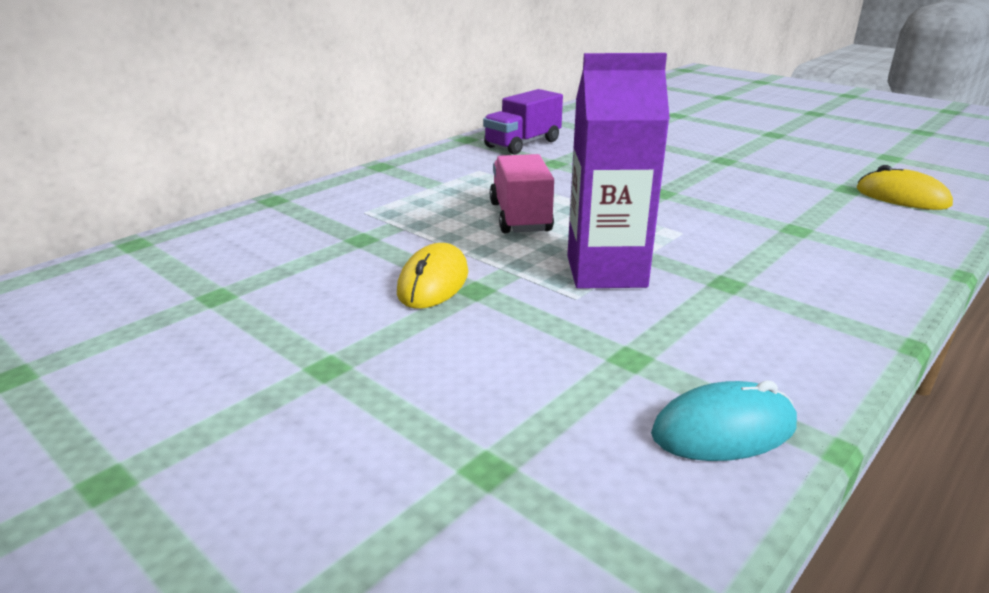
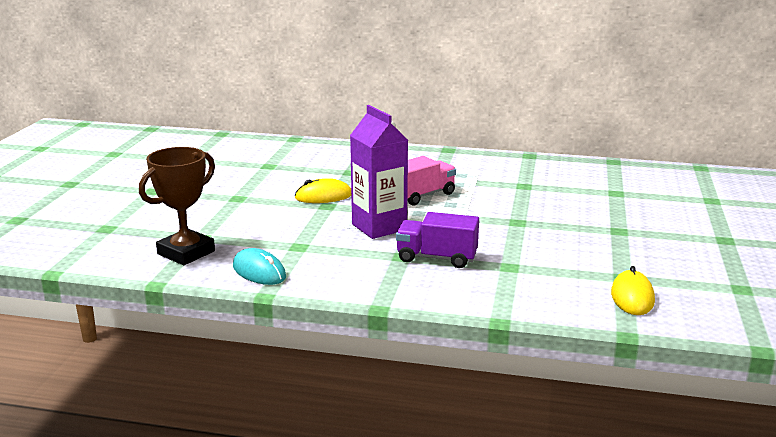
camera: 60 degrees right, 5 degrees down
purple truck [483,89,563,155] -> purple truck moved to [396,212,479,268]
none -> brown trophy [139,147,215,265]

